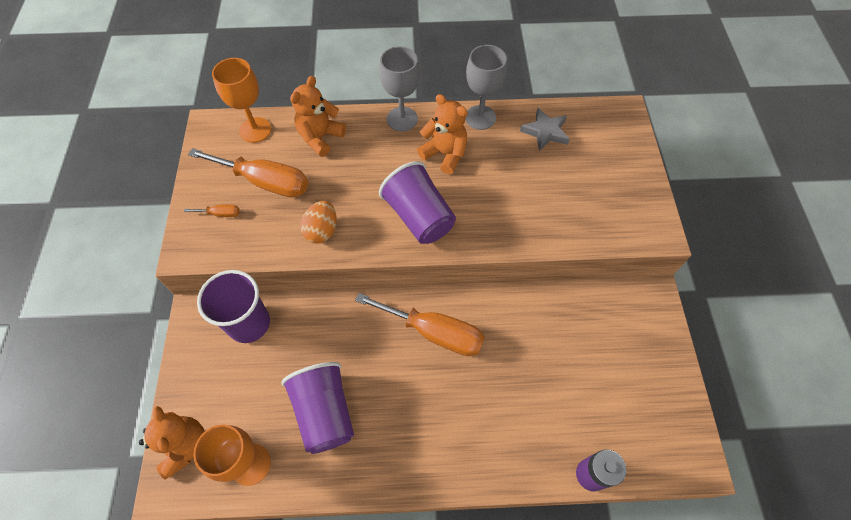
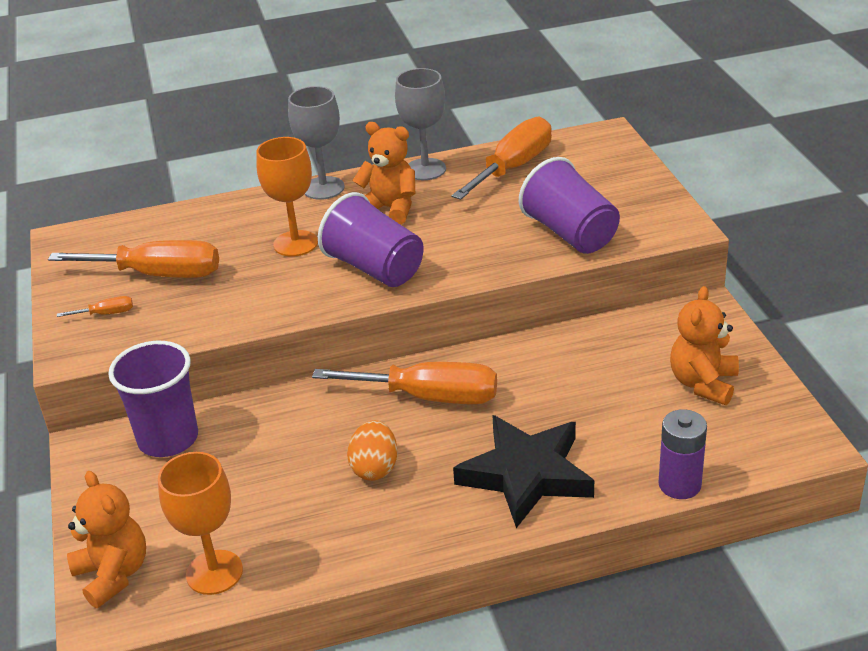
camera: 10 degrees left, 25 degrees down
orange goblet [212,58,271,143] -> orange goblet moved to [256,137,318,257]
purple cup [282,362,354,454] -> purple cup moved to [519,157,620,254]
orange teddy bear [290,76,346,157] -> orange teddy bear moved to [670,286,739,405]
orange egg [300,201,337,243] -> orange egg moved to [347,420,398,481]
grey star [520,108,570,151] -> orange screwdriver [451,116,552,200]
none -> black star [453,415,594,528]

